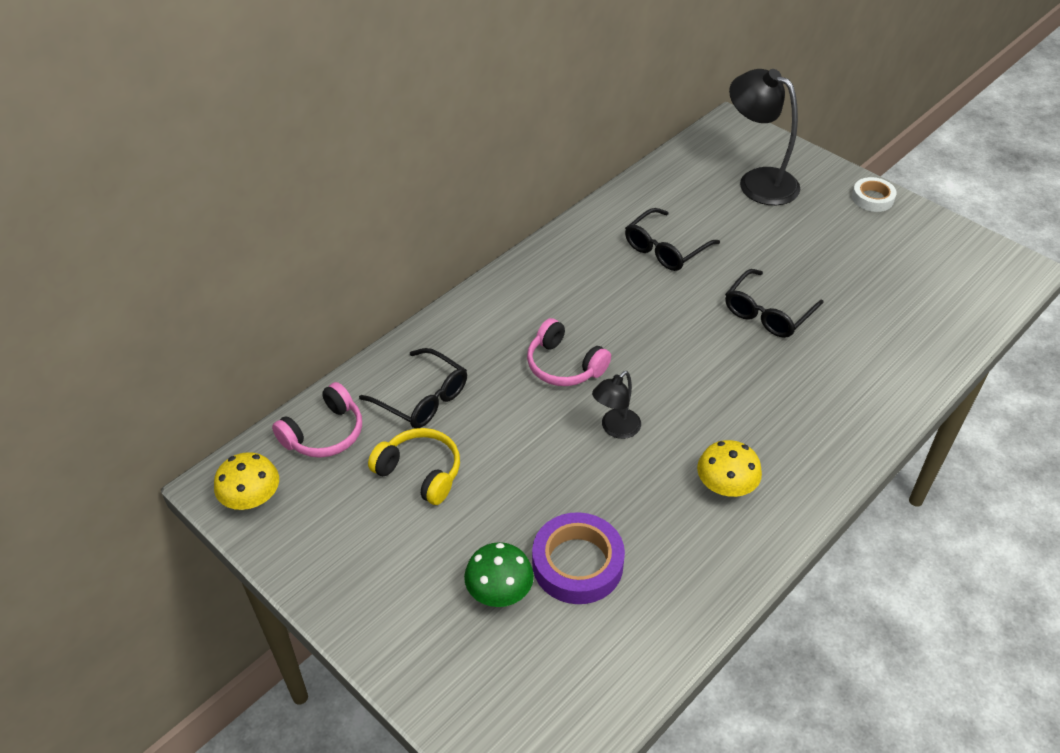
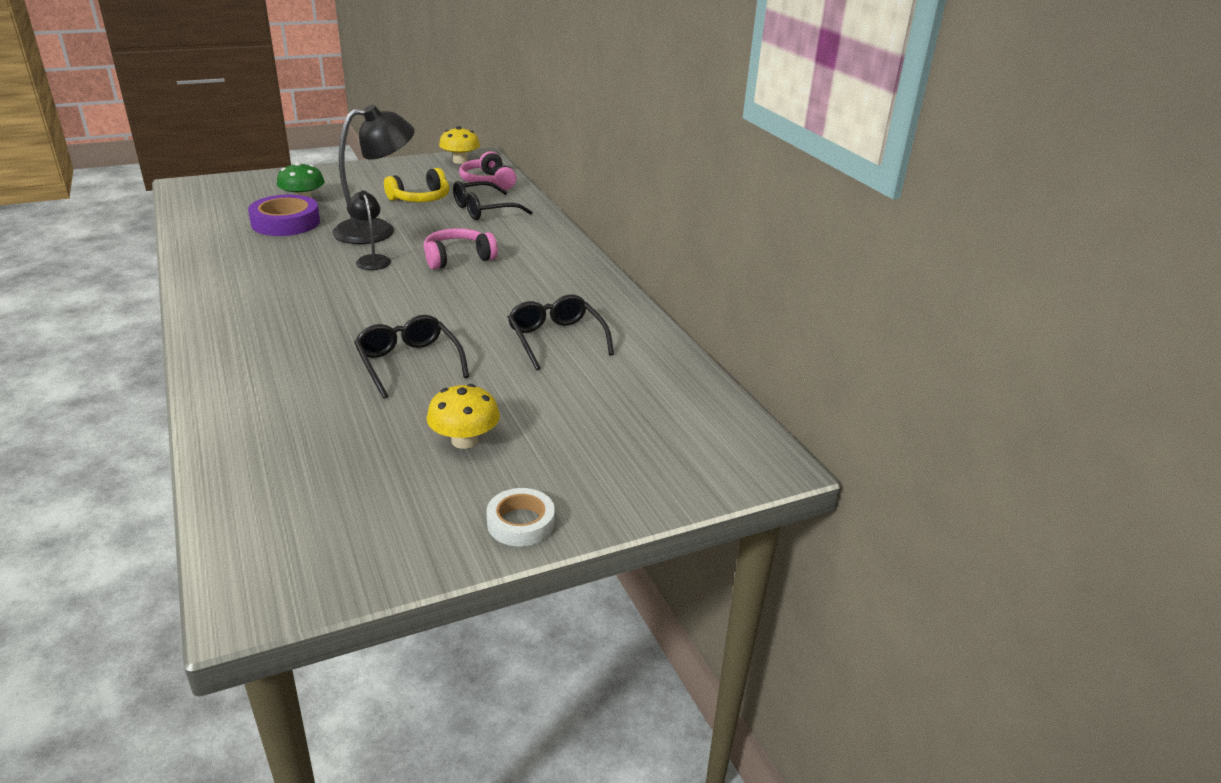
camera: 110 degrees right, 15 degrees down
yellow mushroom [697,440,762,497] -> yellow mushroom moved to [426,384,500,449]
black lamp [729,69,800,205] -> black lamp moved to [332,105,415,244]

